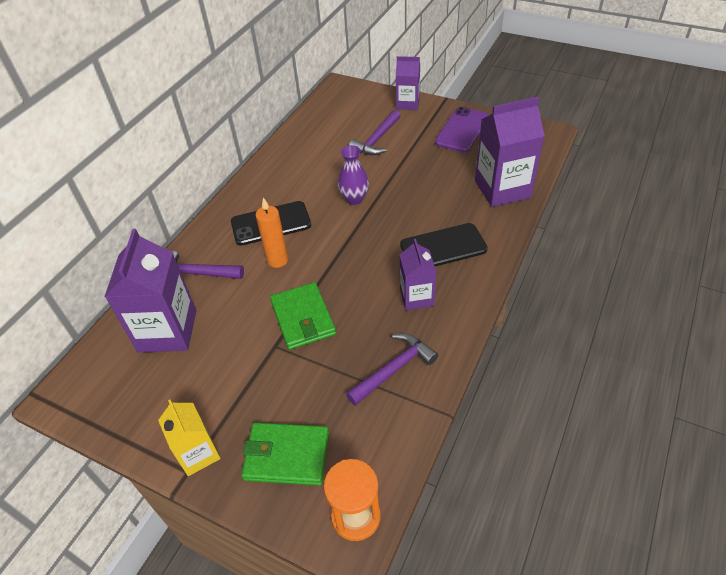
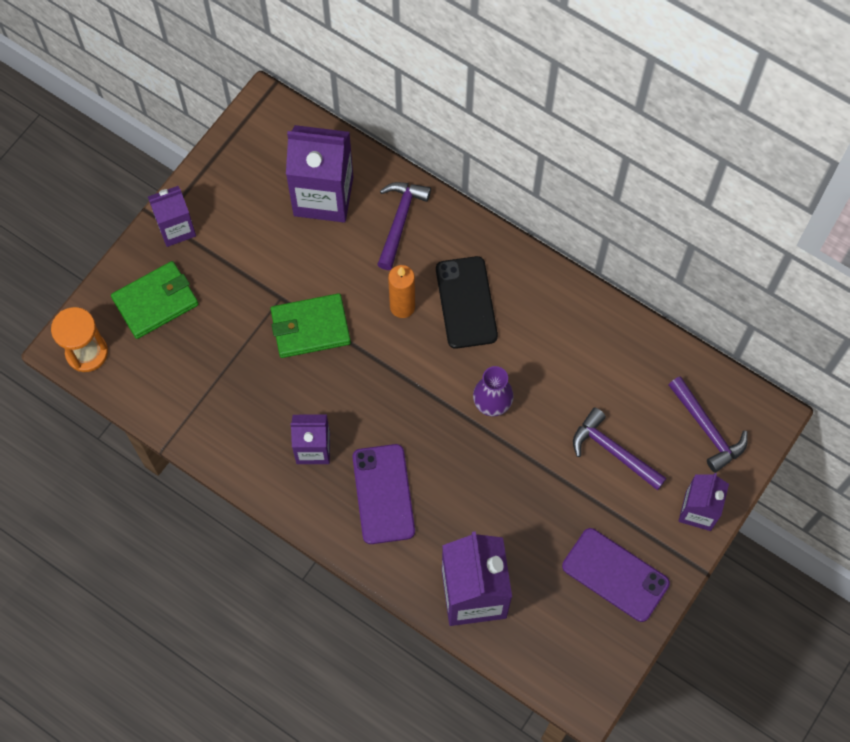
camera: 95 degrees right, 20 degrees up
yellow carton [158,400,221,476] -> purple carton [148,186,196,247]
green wallet [241,423,329,486] -> green wallet turned 45 degrees clockwise [111,261,199,339]
purple hammer [346,333,438,406] -> purple hammer moved to [669,376,748,473]
black phone [400,223,488,266] -> purple phone [352,444,415,544]

